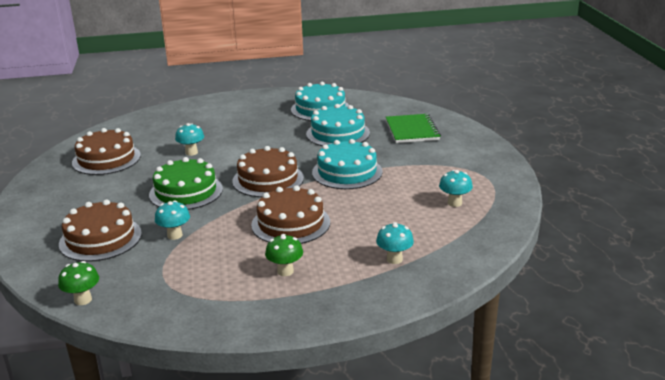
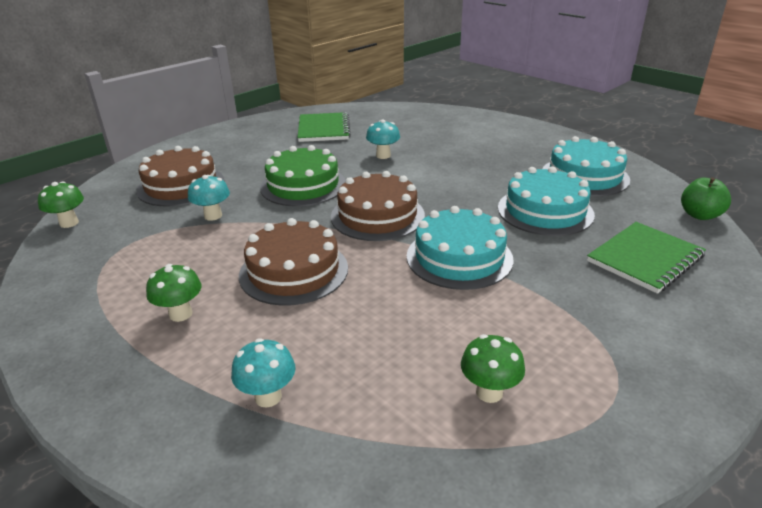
camera: 55 degrees right, 5 degrees up
brown cake [72,128,141,175] -> green notebook [298,112,351,142]
turquoise mushroom [439,170,473,207] -> green mushroom [461,334,525,403]
none -> green apple [681,177,731,220]

